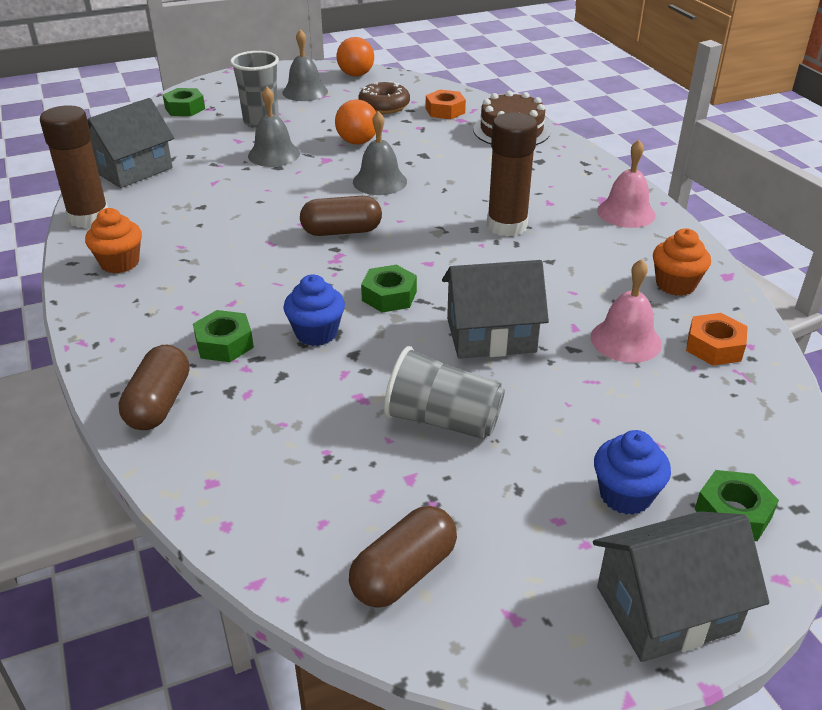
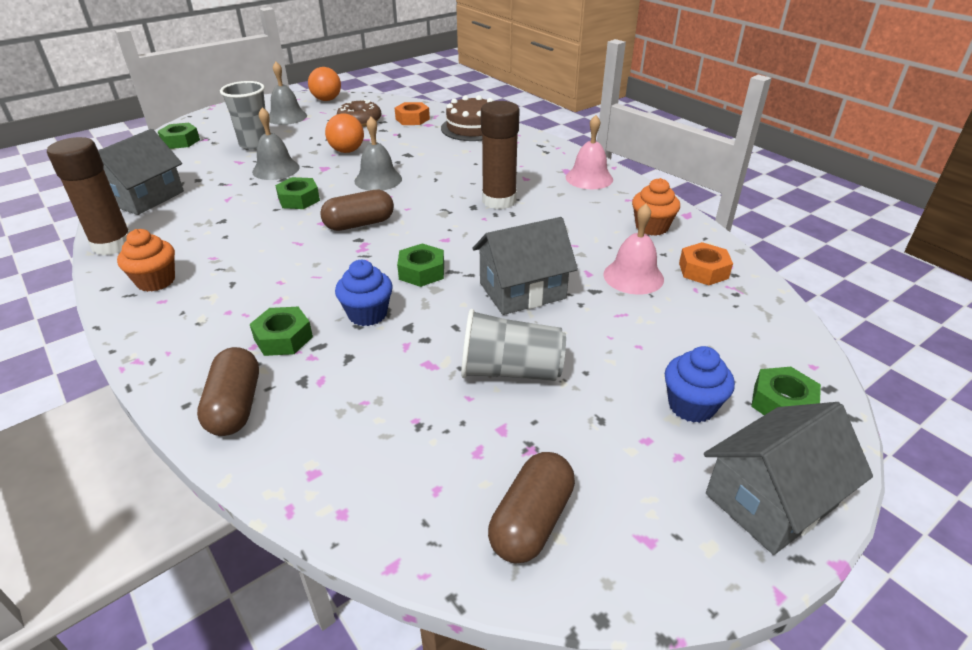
camera: 15 degrees left, 0 degrees up
none -> green nut [275,177,320,209]

